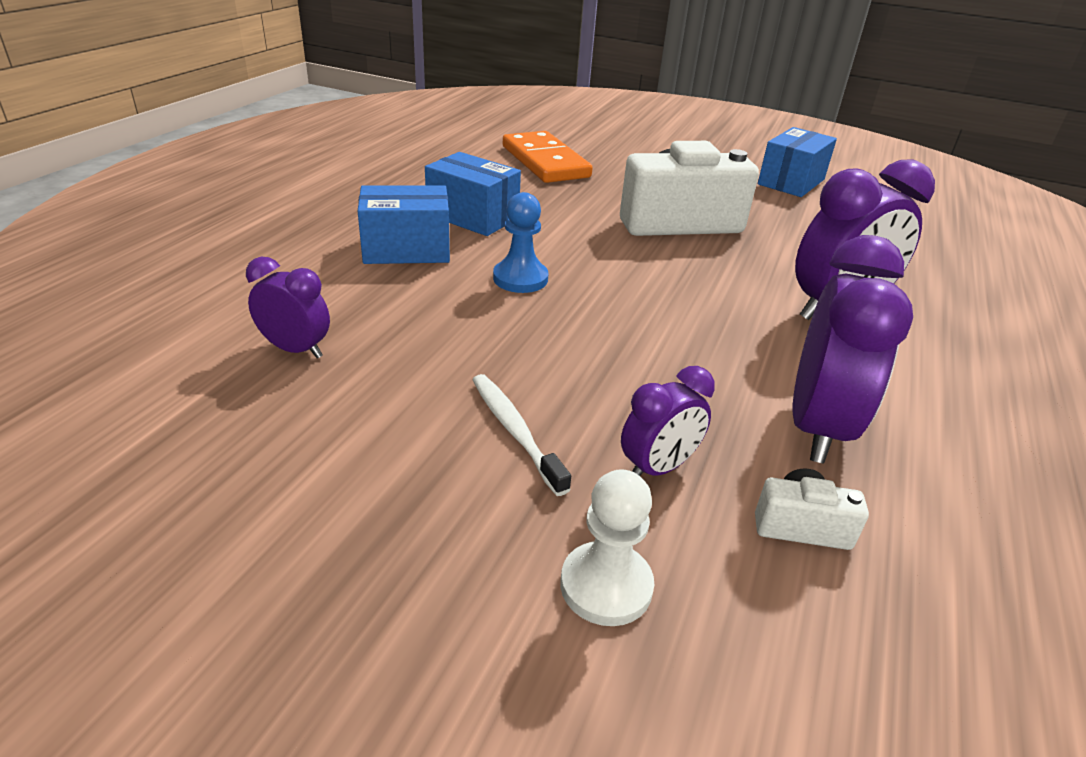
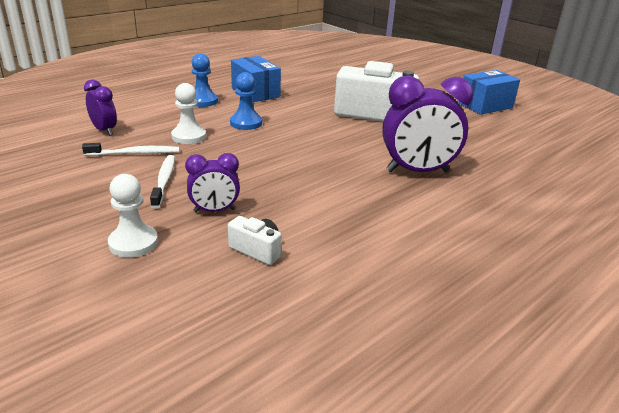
camera: 25 degrees right, 5 degrees down
blue box [358,186,450,264] -> blue pawn [192,53,218,107]
orange domino [503,131,593,183] -> none
purple clock [792,235,913,464] -> none
none -> white toothbrush [82,143,179,156]
none -> white pawn [171,83,206,144]

